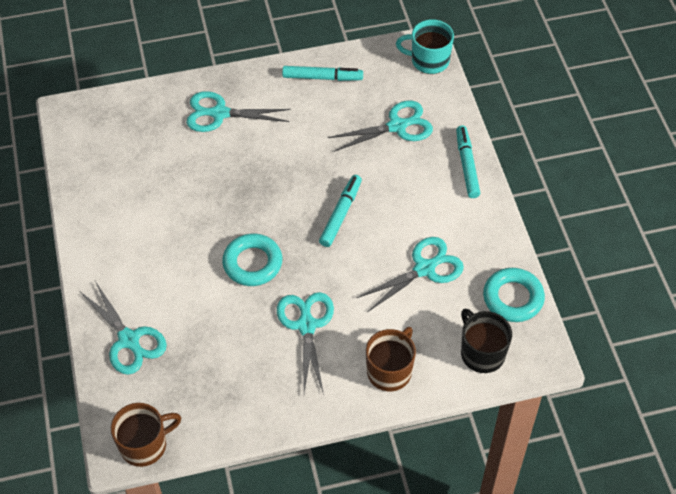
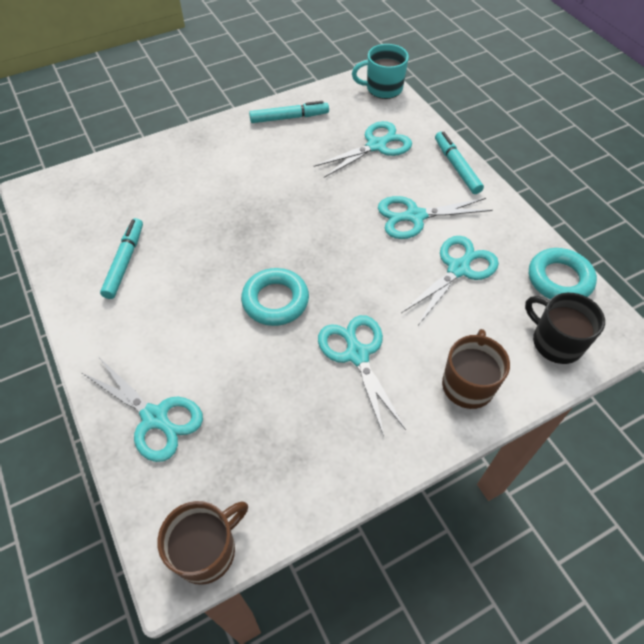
camera: 15 degrees left, 0 degrees up
turquoise scissors [186,91,291,132] -> turquoise scissors moved to [378,196,493,239]
turquoise marker [319,175,362,247] -> turquoise marker moved to [100,218,143,299]

